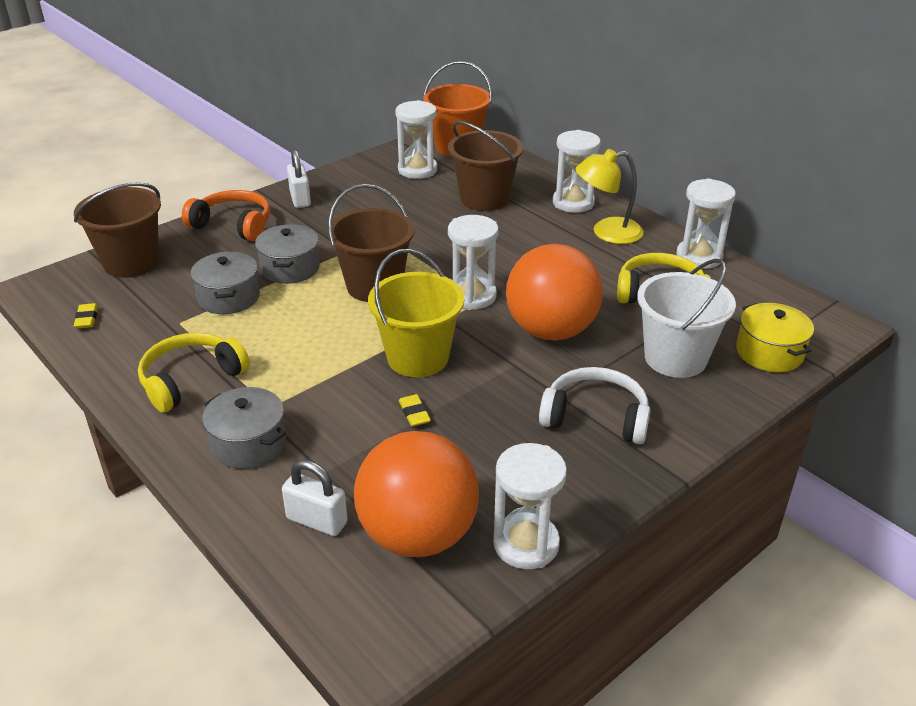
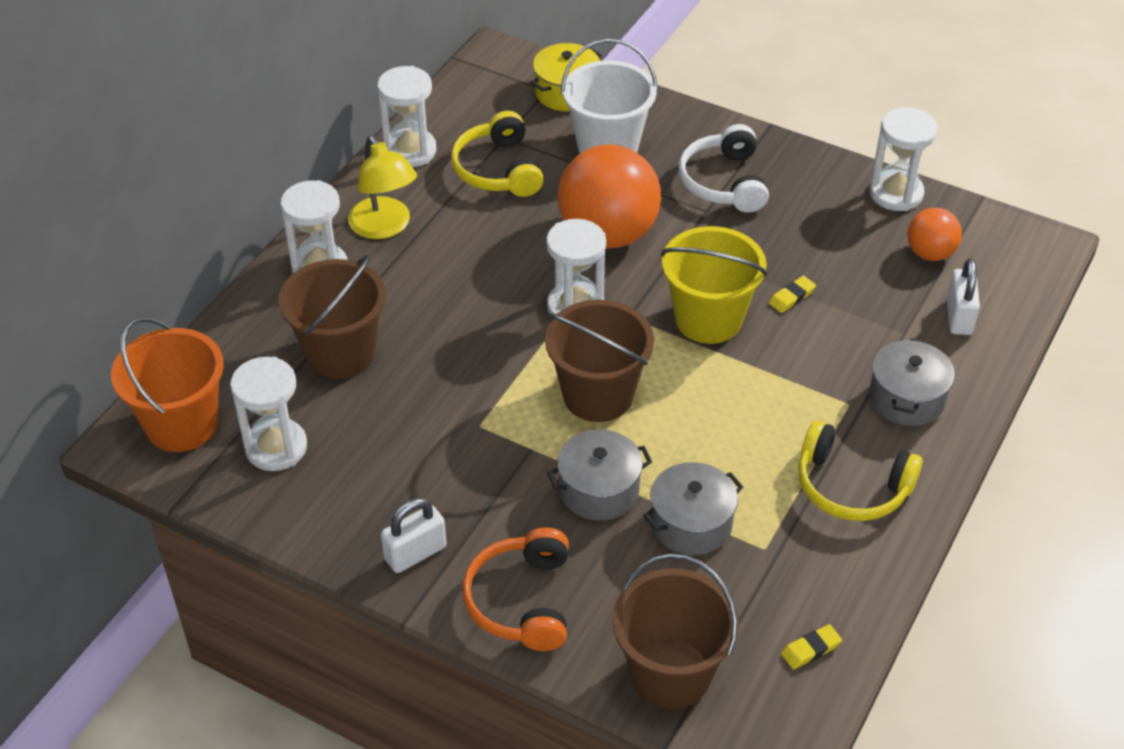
camera: 110 degrees left, 10 degrees up
orange ball [354,431,479,557] -> orange ball [907,208,962,261], size x0.52

